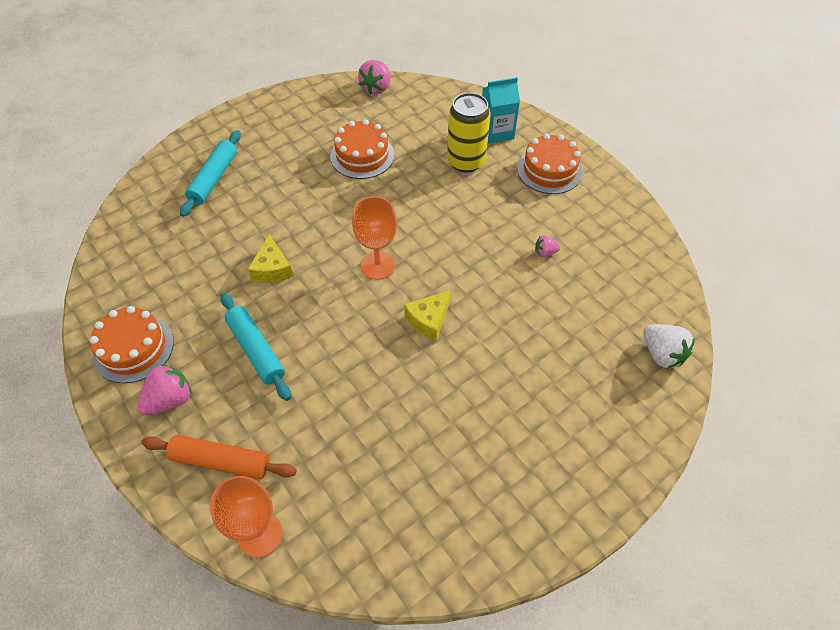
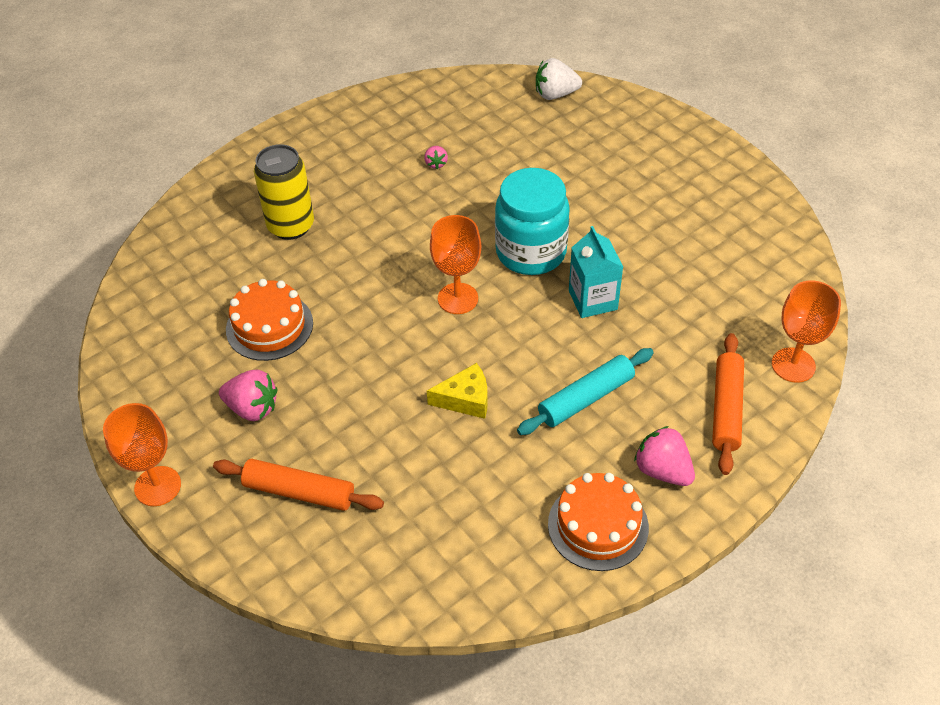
camera: 90 degrees left, 5 degrees down
turquoise rolling pin [180,130,241,217] -> orange rolling pin [213,459,384,511]
pink strawberry [358,60,390,94] -> pink strawberry moved to [219,370,278,421]
yellow cheese [404,290,451,341] -> turquoise jar [495,168,570,275]
turquoise carton [482,77,520,144] -> turquoise carton moved to [569,226,623,318]
orange cake [517,133,583,194] -> none
white strawberry [643,324,695,369] -> white strawberry turned 150 degrees counterclockwise [536,58,582,100]
none -> orange goblet [103,403,181,506]

